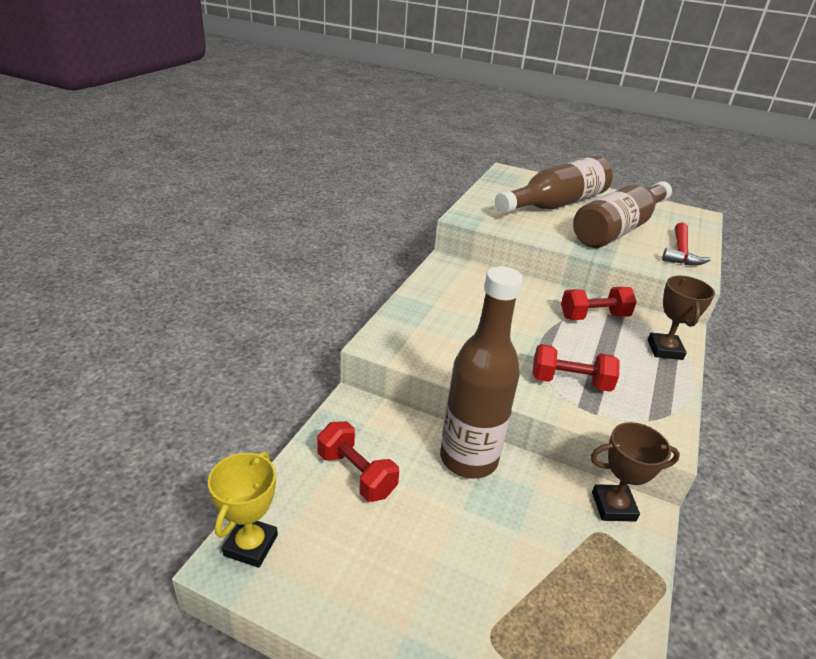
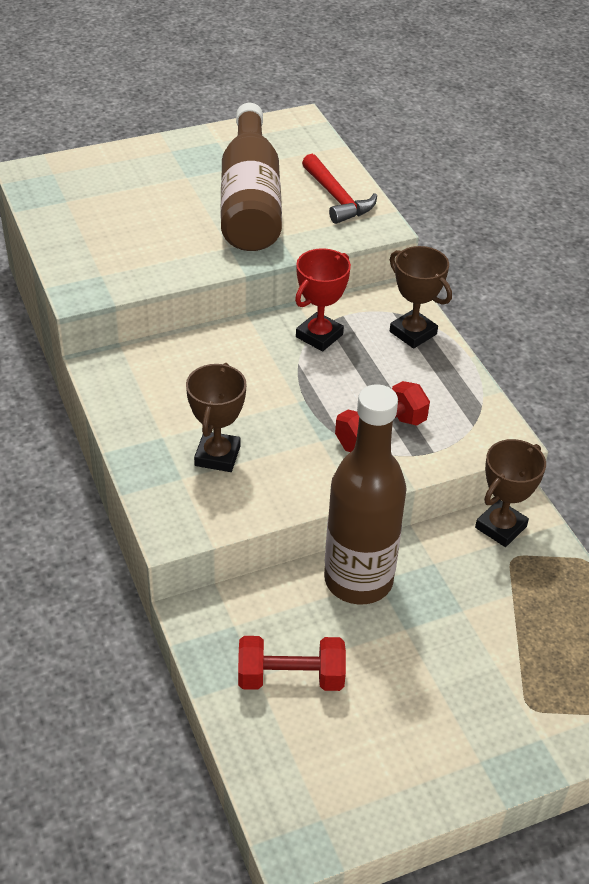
camera: 45 degrees left, 10 degrees up
yellow trophy [208,451,278,568] -> none
brown bottle [495,156,613,214] -> none
red dumbbell [561,287,637,320] -> red trophy [295,248,351,351]
none -> brown trophy [186,363,247,472]

